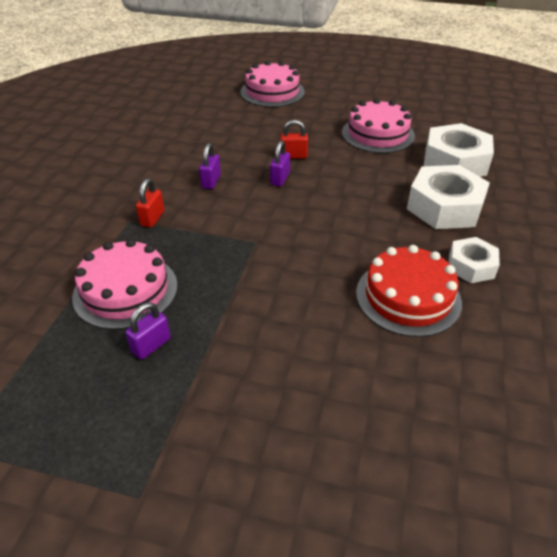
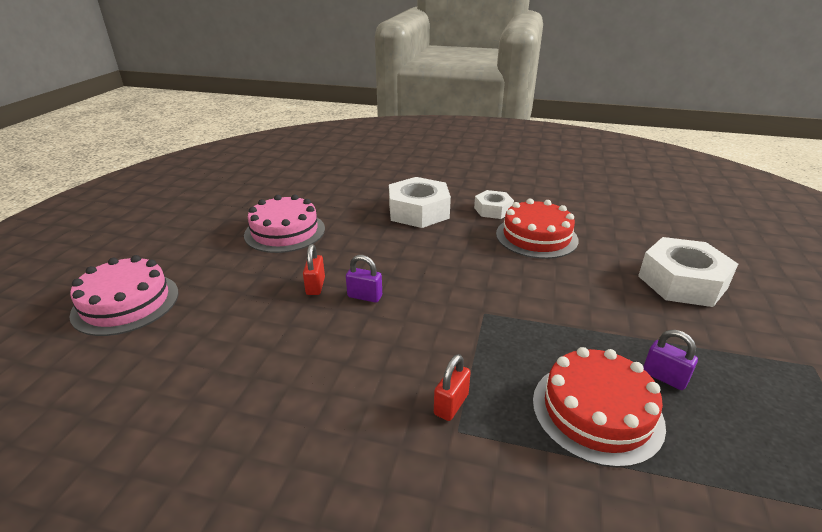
camera: 90 degrees left, 10 degrees down
pink cake [72,239,178,330] -> red cake [533,347,666,468]
red padlock [136,179,164,228] -> red padlock turned 75 degrees counterclockwise [434,354,471,421]
purple padlock [199,143,221,189] -> none
white nut [424,123,494,177] -> white nut moved to [638,237,738,307]

